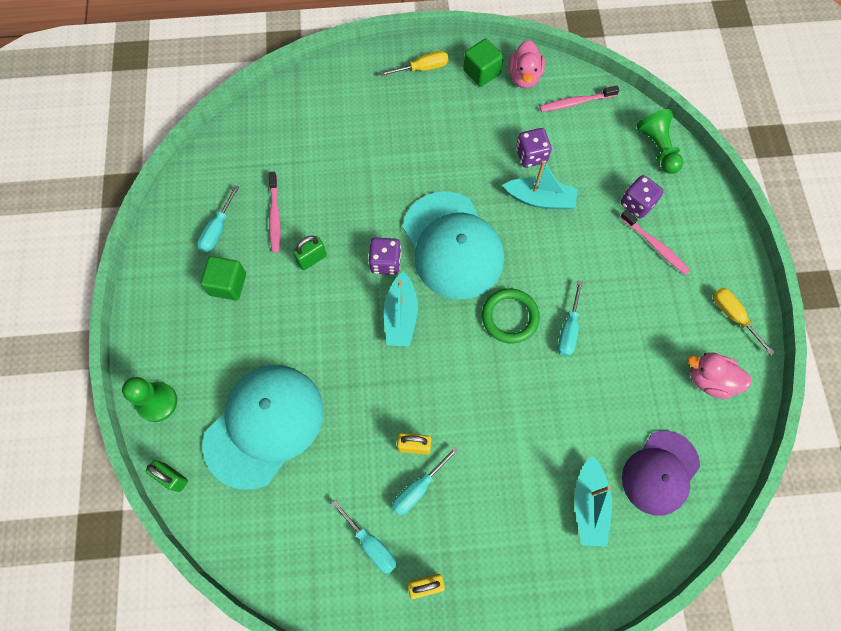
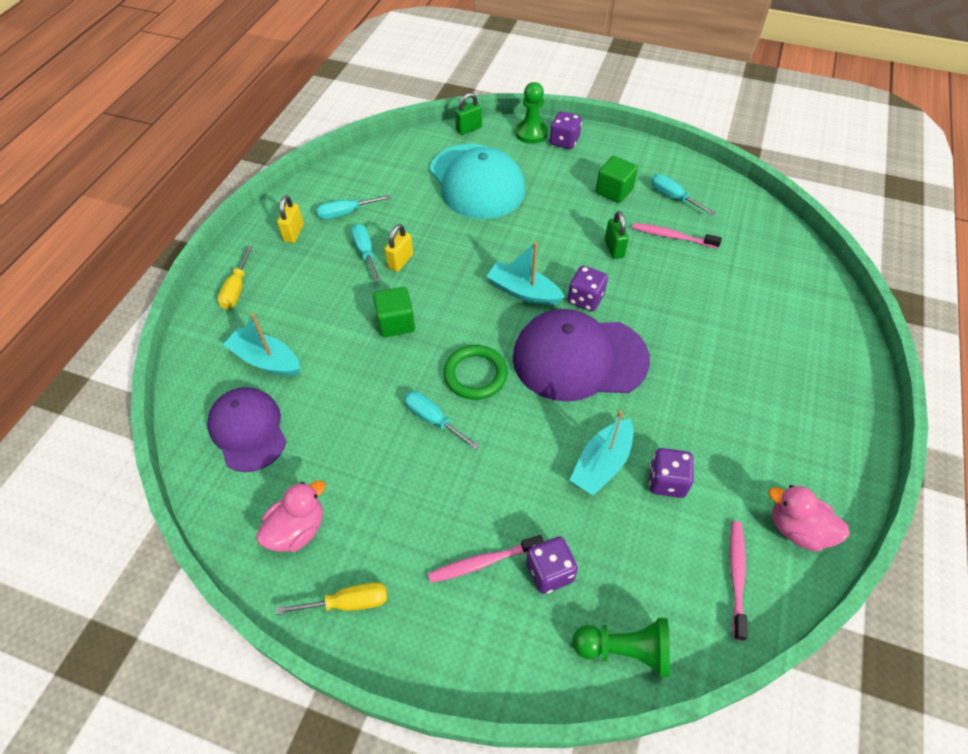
camera: 115 degrees right, 15 degrees down
yellow screwdriver [380,51,449,76] -> yellow screwdriver moved to [218,246,253,309]
turquoise cap [403,191,504,299] -> purple cap [513,309,650,402]
green cube [463,39,504,87] -> green cube moved to [373,287,415,337]
none -> purple dice [550,111,582,149]

